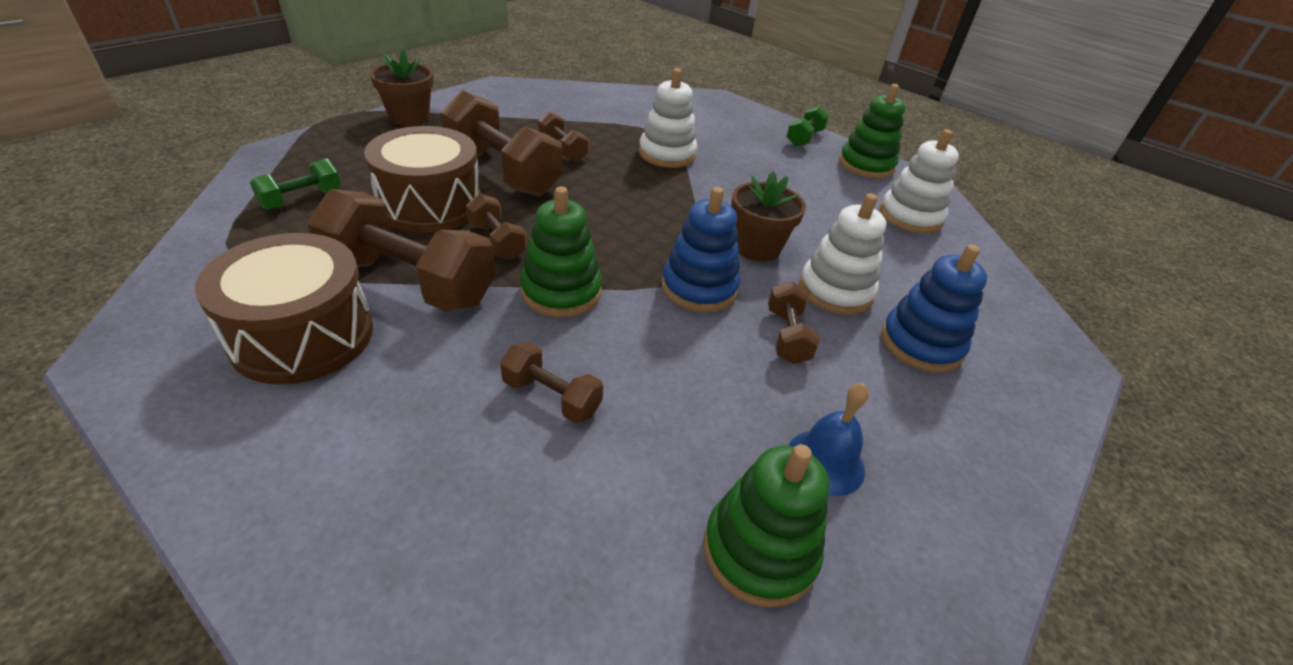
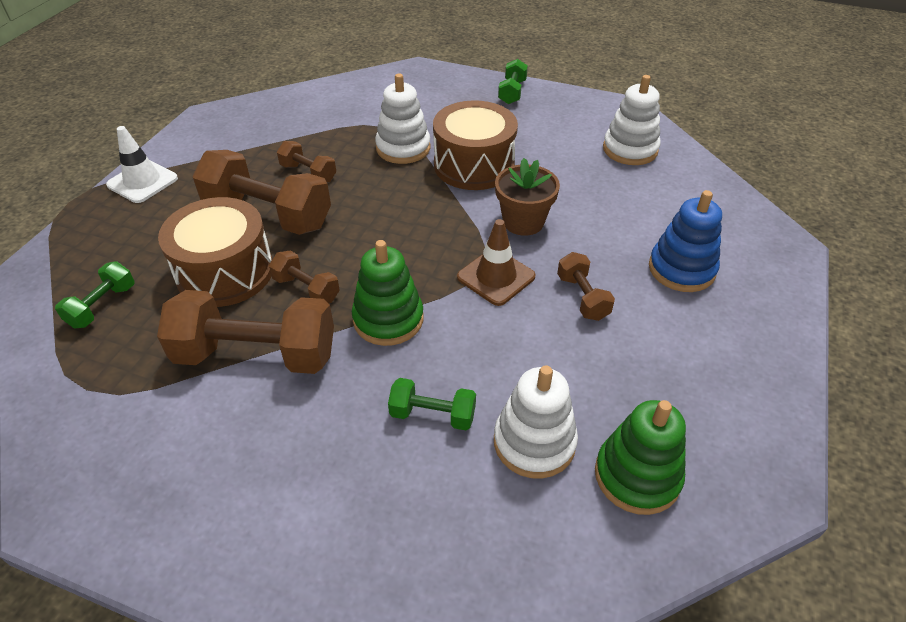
camera: 15 degrees left, 5 degrees up
brown drum [195,233,373,384] -> brown drum moved to [433,100,518,190]
brown flower pot [370,49,434,126] -> white traffic cone [106,126,178,203]
brown dumbbell [500,342,603,423] -> green dumbbell [388,378,476,430]
blue stacking toy [662,187,740,312] -> brown traffic cone [457,219,536,306]
blue bell [788,383,869,496] -> none
white stacking toy [799,193,886,315] -> white stacking toy moved to [494,365,578,479]
green stacking toy [839,84,905,179] -> none

